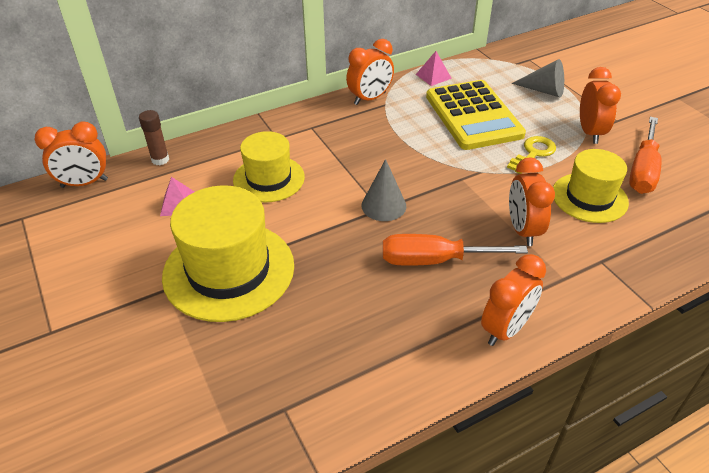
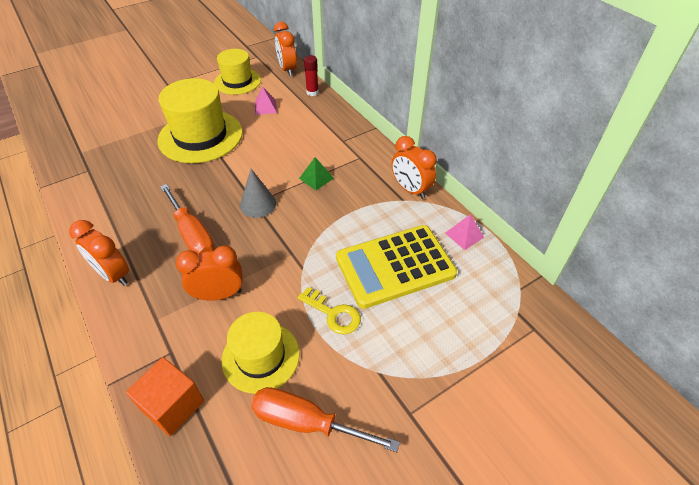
camera: 85 degrees right, 5 degrees up
brown glue stick [139,110,169,165] -> red glue stick [304,55,319,96]
yellow hat [233,131,305,202] -> yellow hat moved to [214,49,261,95]
orange screwdriver [383,234,528,266] -> orange screwdriver turned 150 degrees clockwise [160,184,214,254]
grey cone [512,59,564,97] -> none
orange clock [580,67,621,144] -> none
none -> orange cube [126,357,204,436]
none -> green pyramid [299,157,334,190]

